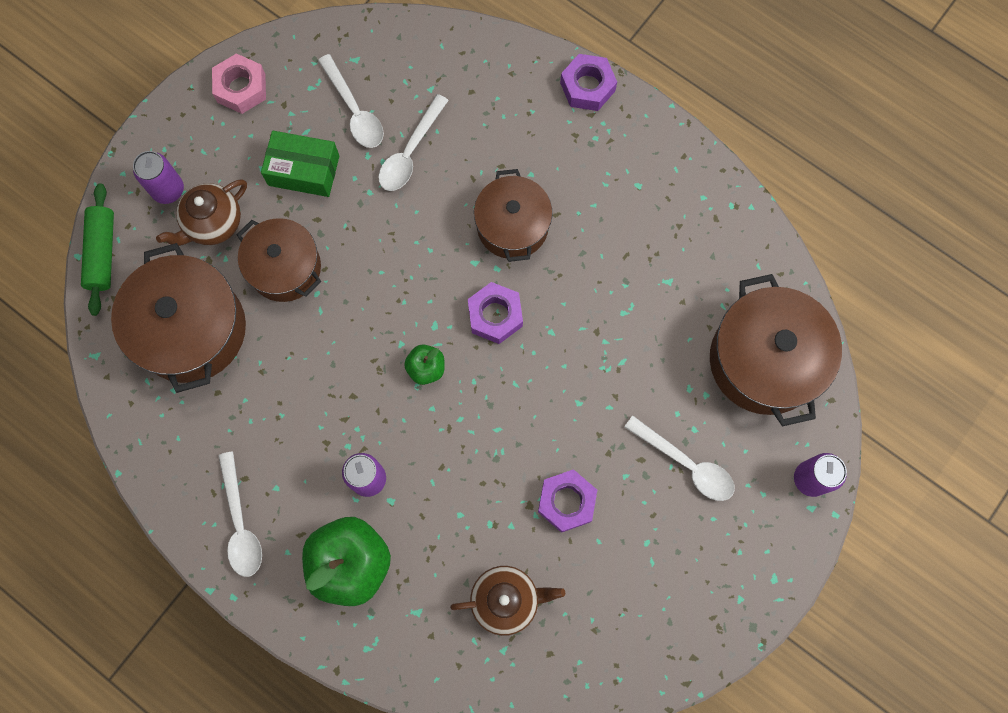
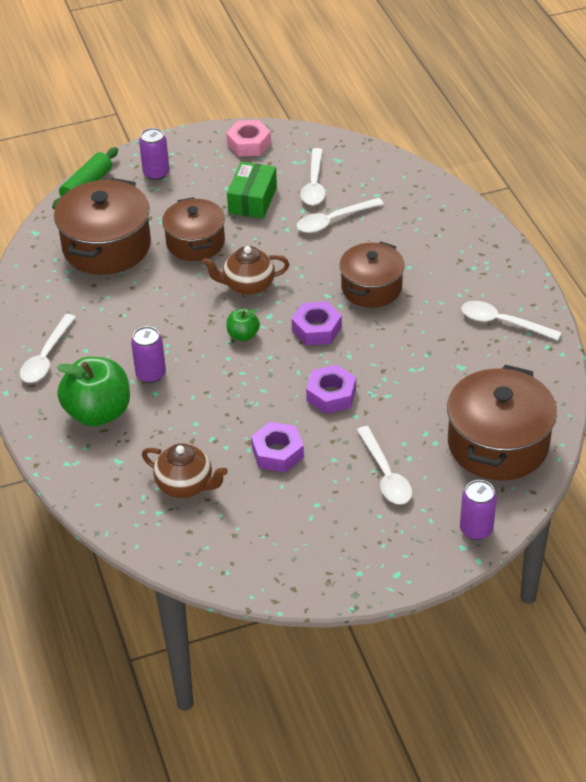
camera: 35 degrees right, 30 degrees down
brown teapot [156,179,247,246] -> brown teapot moved to [202,246,290,295]
green box [261,131,339,197] -> green box turned 60 degrees clockwise [227,162,277,219]
purple nut [560,54,617,111] -> purple nut moved to [306,365,356,414]
none -> white spoon [461,301,562,340]

